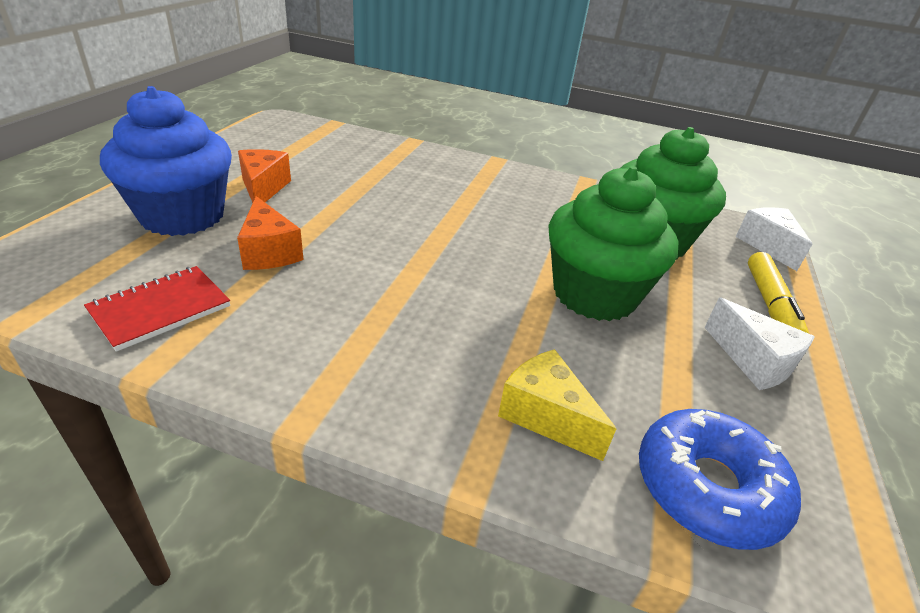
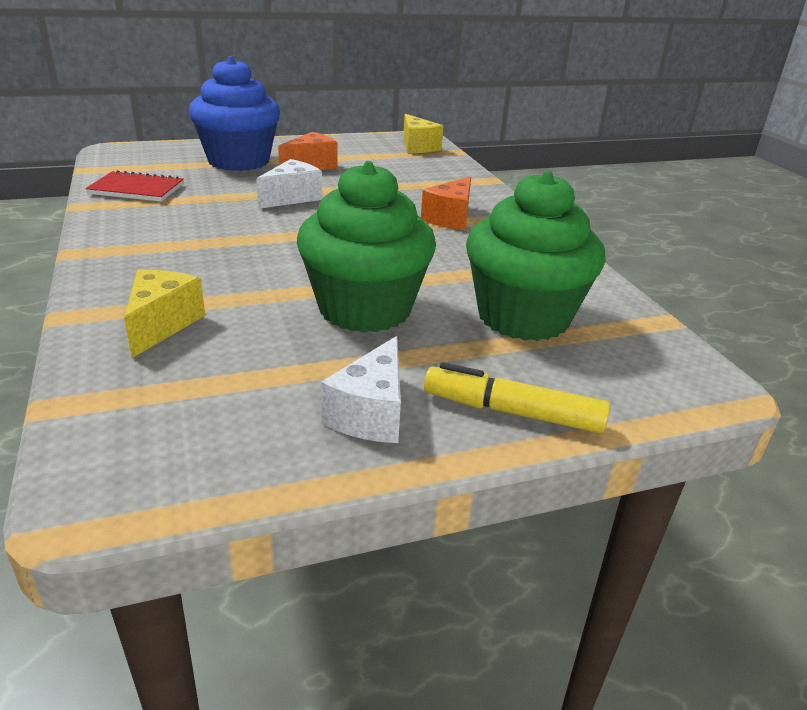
camera: 55 degrees right, 5 degrees down
orange cheese [237,196,304,270] -> orange cheese moved to [421,176,471,230]
blue donut [639,409,801,550] -> none
white cheese [736,207,812,271] -> white cheese moved to [256,159,322,209]
yellow marker [748,252,809,333] -> yellow marker turned 45 degrees clockwise [424,362,610,433]
none -> yellow cheese [403,114,443,153]

